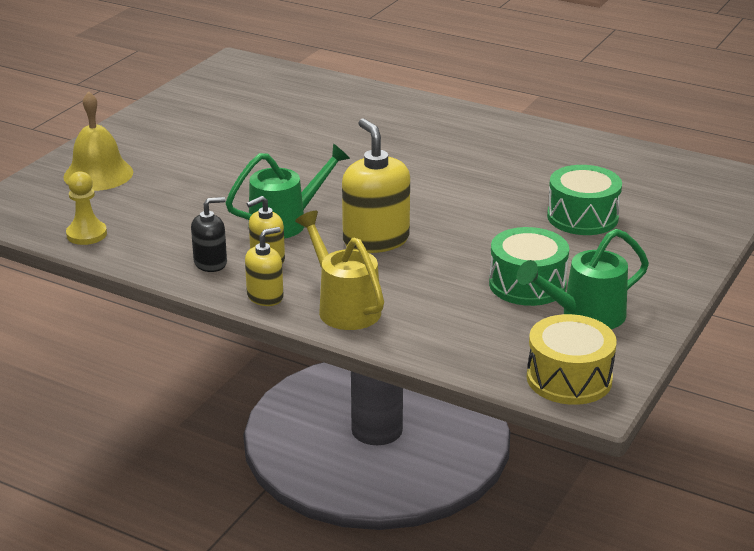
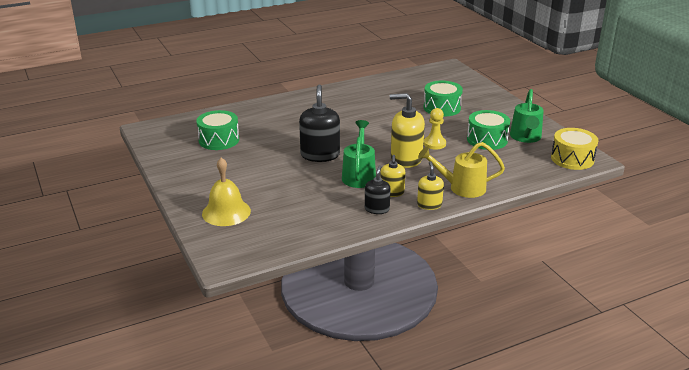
camera: 55 degrees left, 0 degrees up
yellow pawn [66,171,107,245] -> yellow pawn moved to [424,108,446,150]
none -> green drum [196,110,239,150]
none -> black soap dispenser [299,84,340,162]

